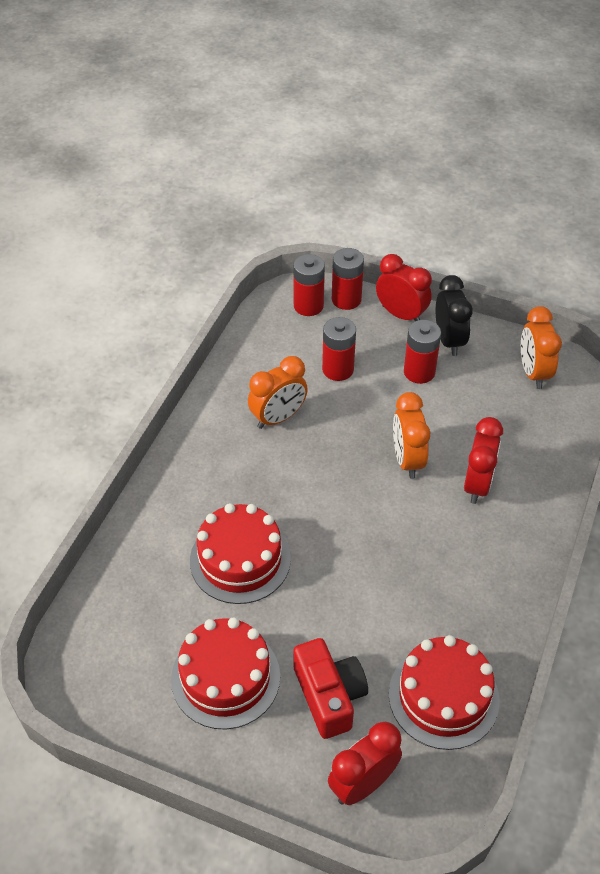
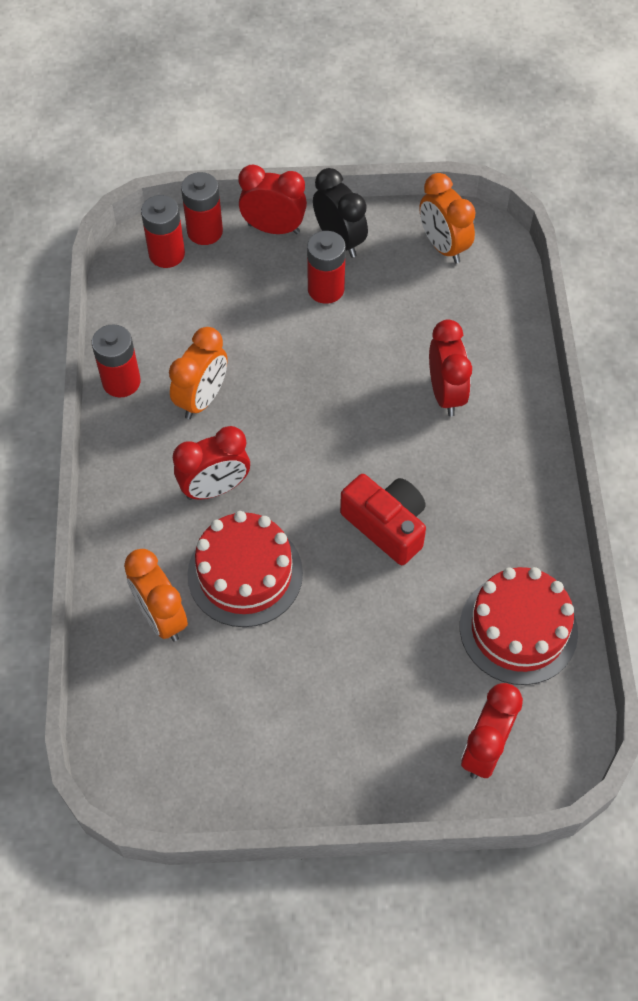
camera: 25 degrees left, 10 degrees up
red cake [171,617,280,729] -> none
red camera [293,638,368,739] -> red camera moved to [340,474,426,565]
red battery [322,317,356,381] -> red battery moved to [92,324,141,398]
orange clock [393,392,430,479] -> orange clock moved to [124,549,188,641]
none -> red clock [173,426,250,500]

